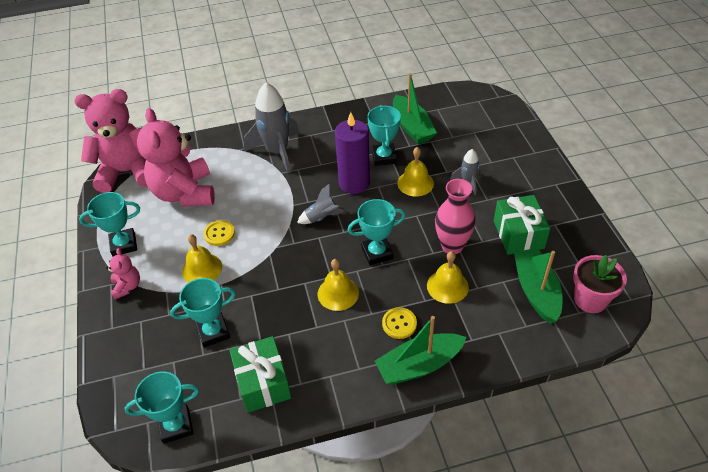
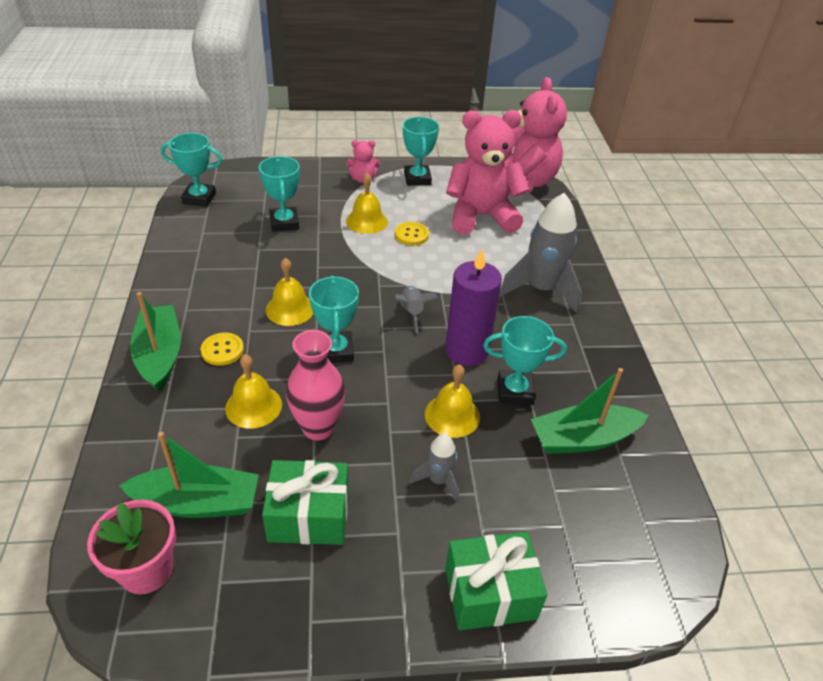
camera: 95 degrees right, 5 degrees down
turquoise trophy [125,371,199,444] -> turquoise trophy turned 75 degrees counterclockwise [161,133,222,207]
green gift [230,336,291,413] -> green gift moved to [445,532,547,631]

